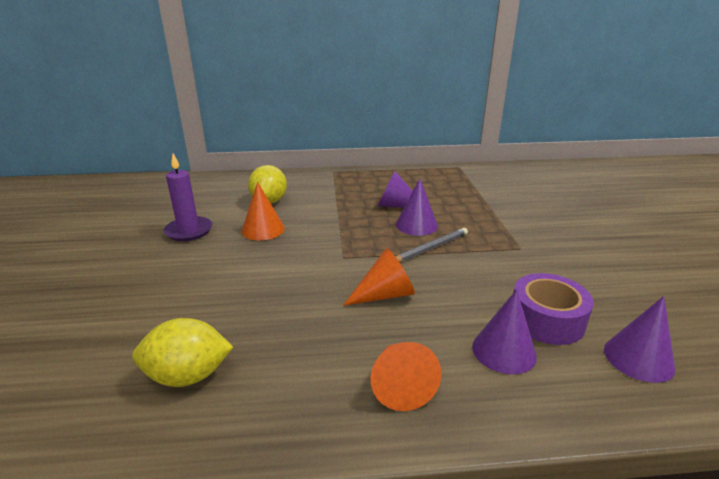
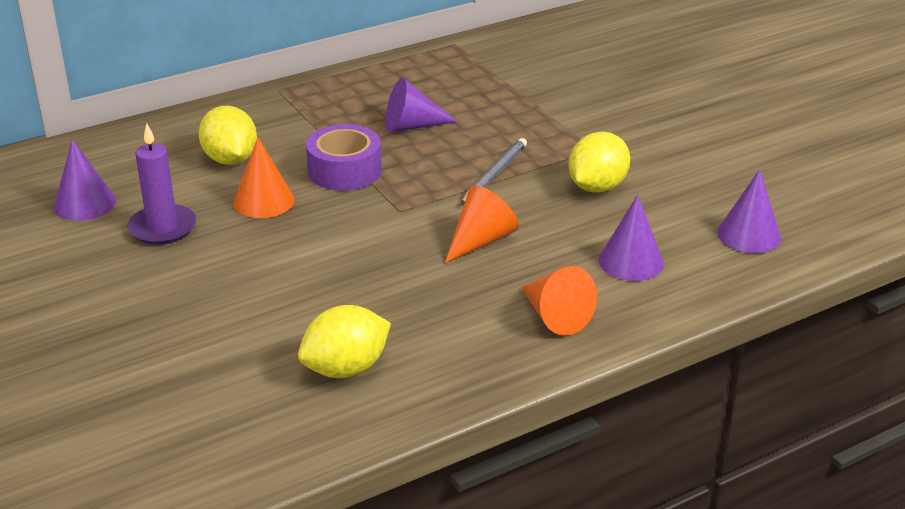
camera: 25 degrees left, 5 degrees up
purple cone [396,178,438,236] -> purple cone moved to [54,139,116,221]
purple tape [513,273,594,345] -> purple tape moved to [306,124,382,191]
none -> yellow lemon [568,132,630,193]

